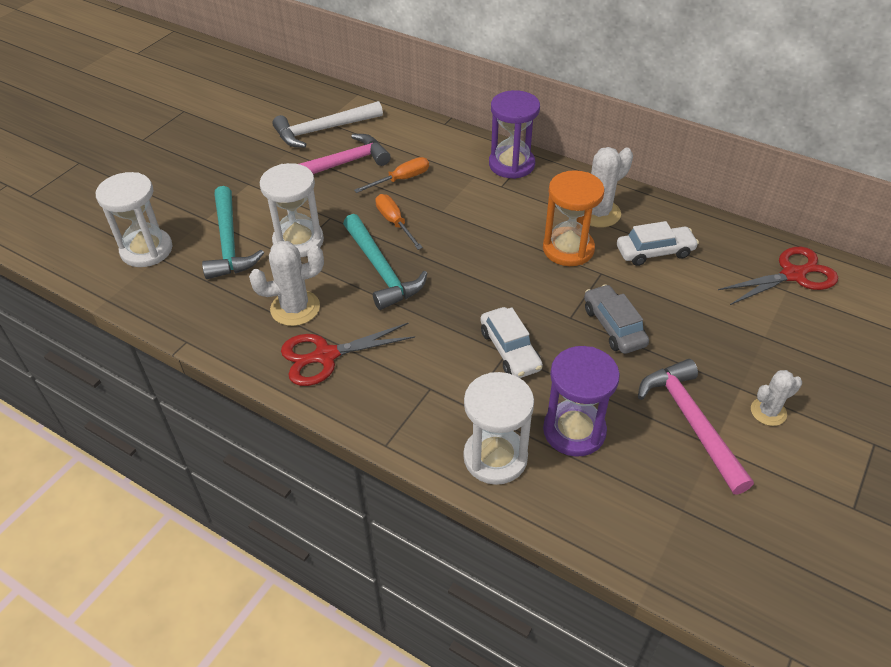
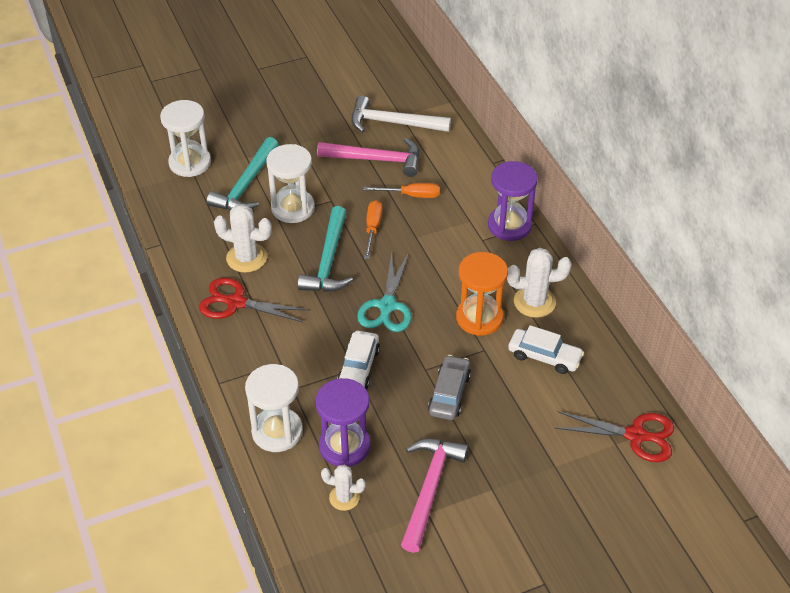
camera: 35 degrees right, 0 degrees up
white cactus [751,370,802,426] -> white cactus moved to [321,465,366,511]
none -> turquoise scissors [357,253,412,332]

